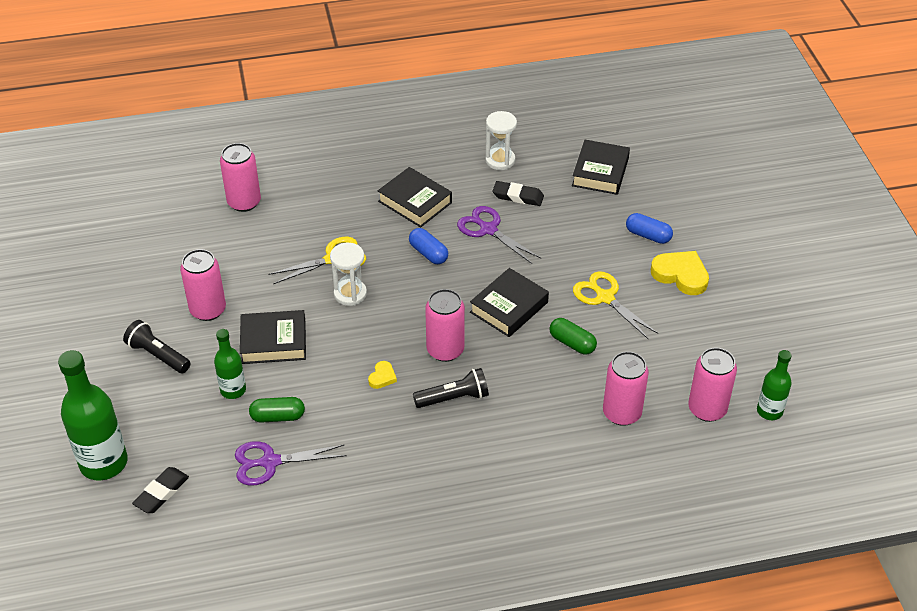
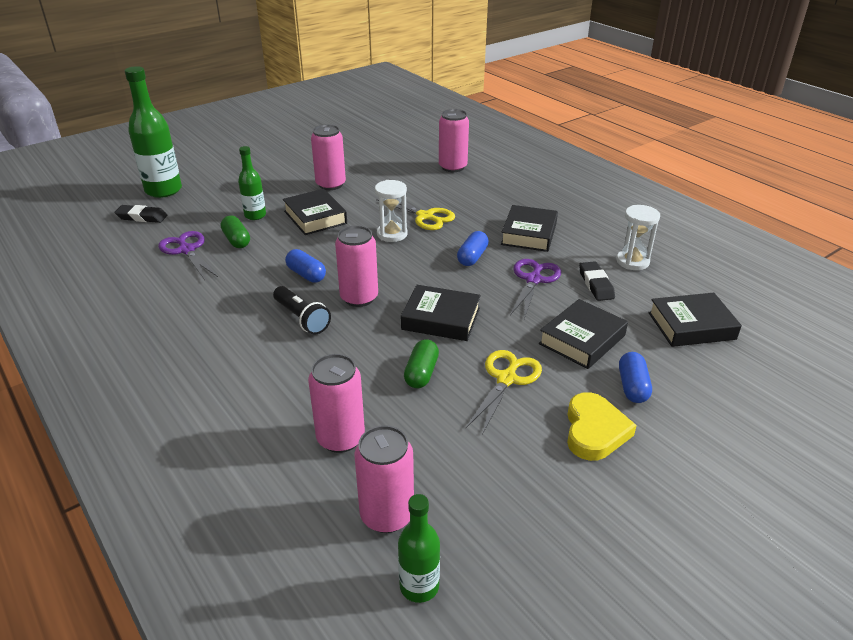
camera: 65 degrees right, 10 degrees down
black flashlight [123,320,191,373] -> none
yellow heart [368,361,397,389] -> blue capsule [285,249,326,283]
none -> black book [539,299,628,369]

